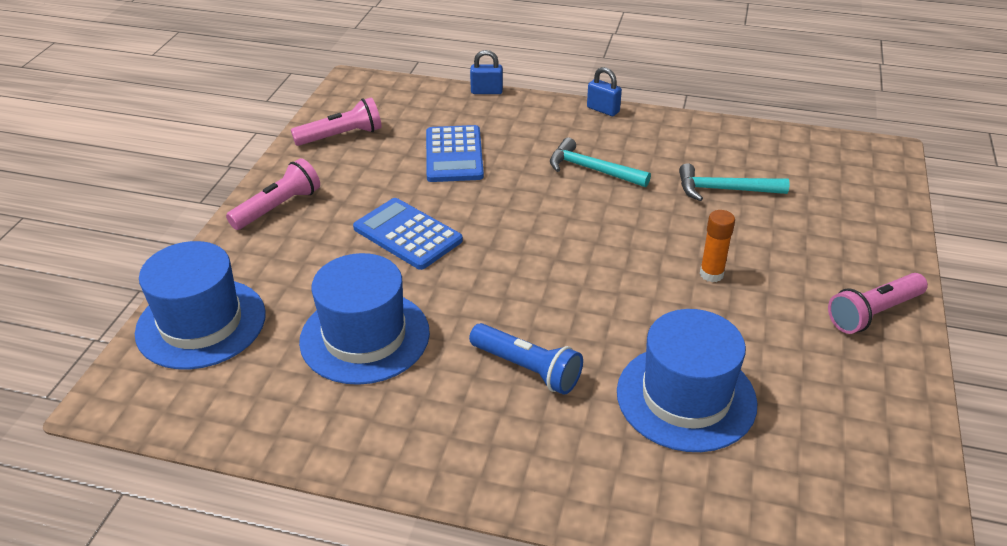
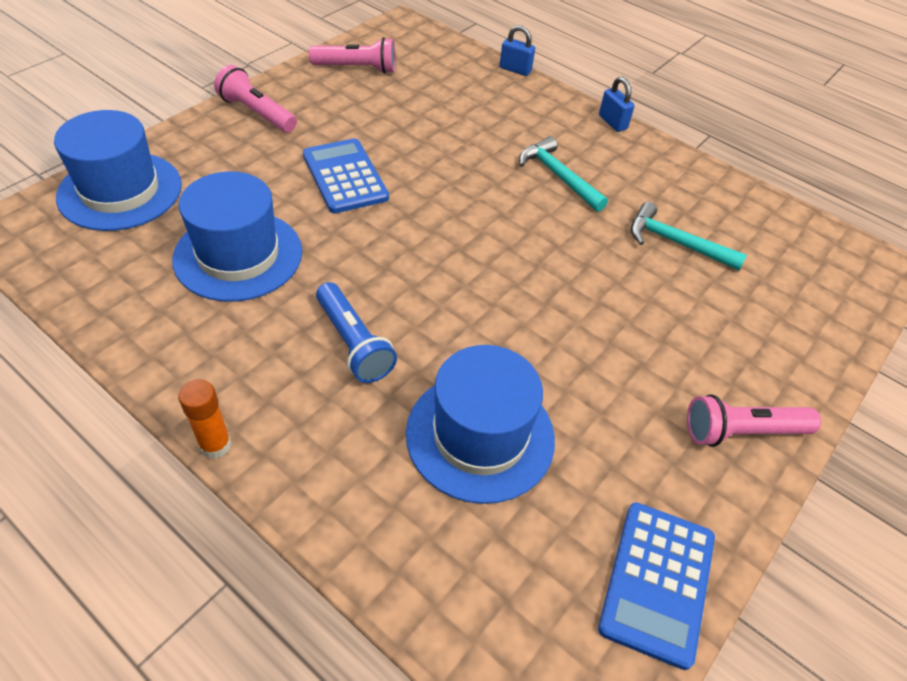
camera: 20 degrees right, 10 degrees up
pink flashlight [226,158,320,230] -> pink flashlight turned 120 degrees counterclockwise [214,65,297,133]
blue calculator [426,125,484,182] -> blue calculator moved to [598,502,715,670]
orange glue stick [700,210,735,282] -> orange glue stick moved to [178,379,231,459]

